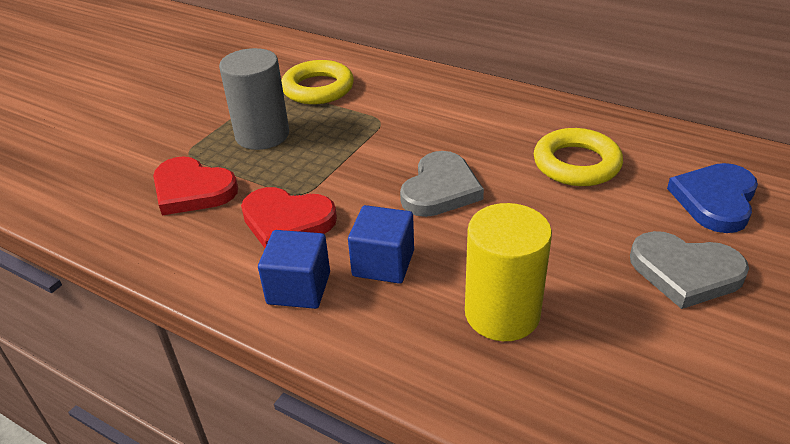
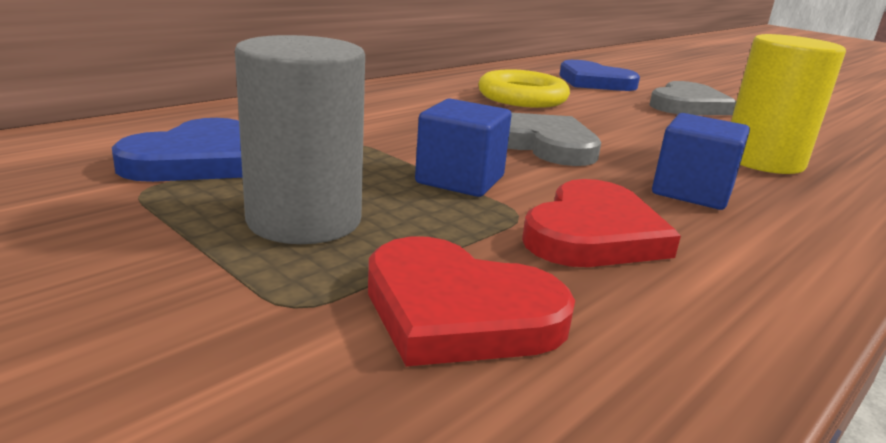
camera: 80 degrees left, 15 degrees down
red heart [153,156,238,215] -> red heart turned 75 degrees clockwise [368,237,575,366]
blue cube [258,230,330,309] -> blue cube moved to [415,98,512,197]
yellow ring [281,60,354,104] -> blue heart [112,118,243,182]

